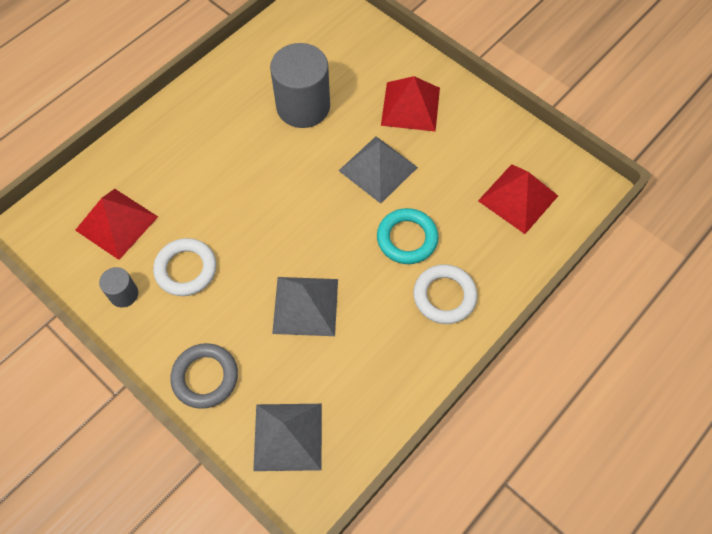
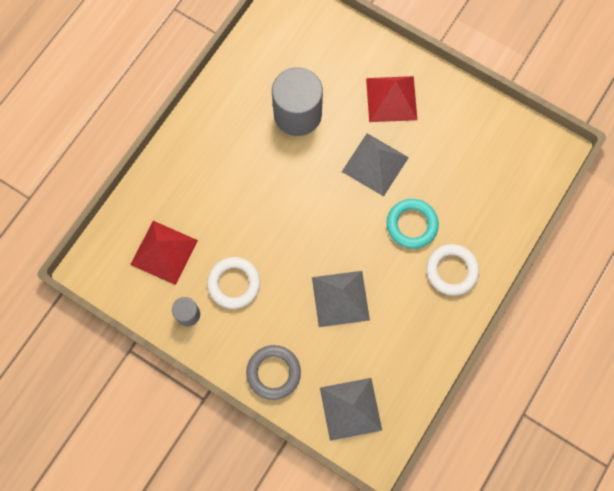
camera: 10 degrees left, 10 degrees up
red pyramid [478,164,558,234] -> none

